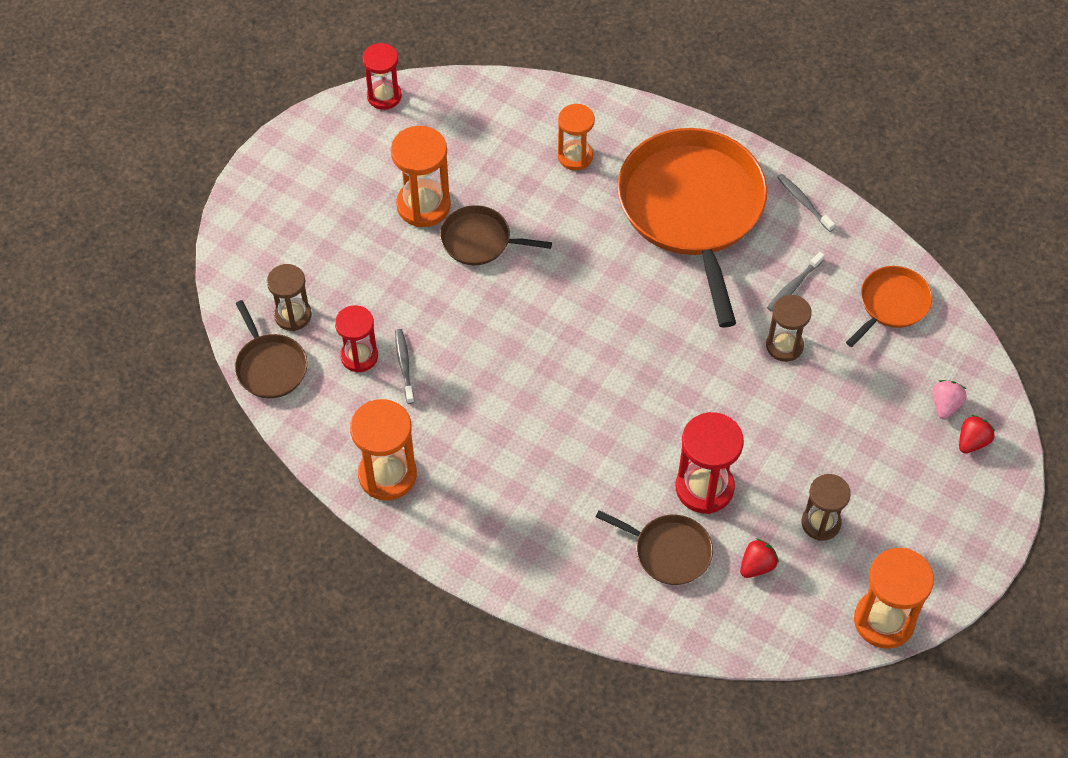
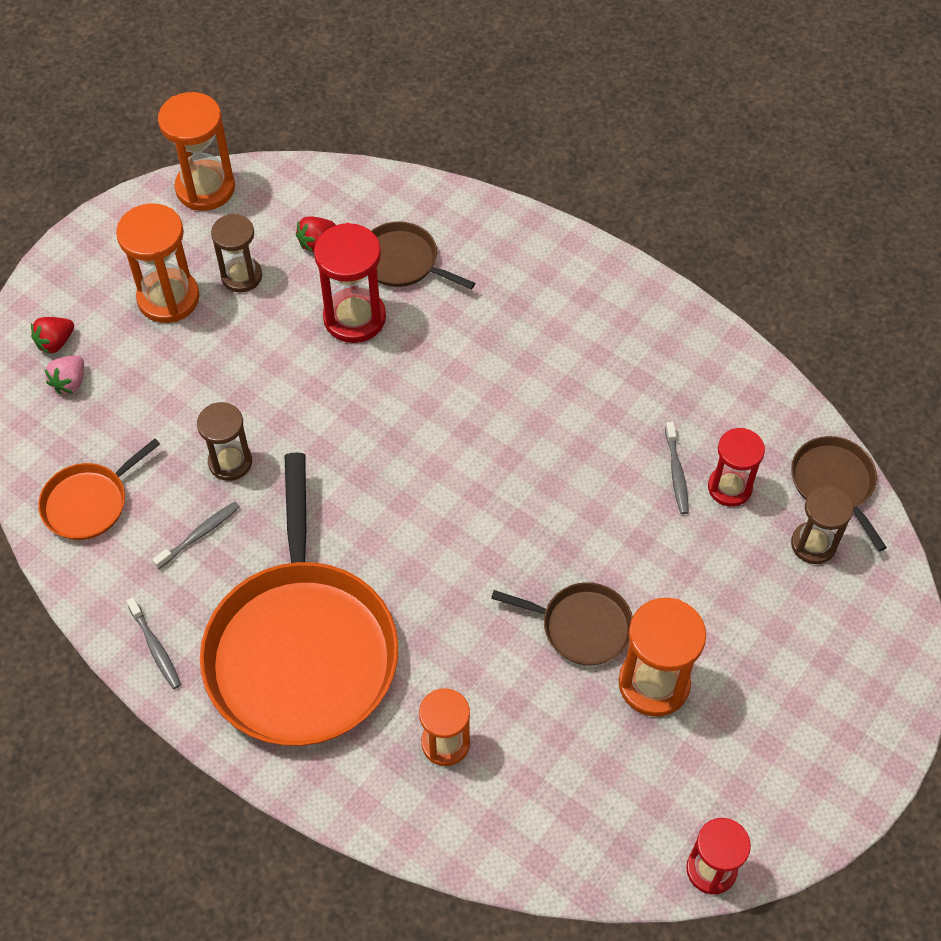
camera: 175 degrees left, 0 degrees up
orange hourglass [350,399,417,501] -> orange hourglass moved to [116,203,200,323]

